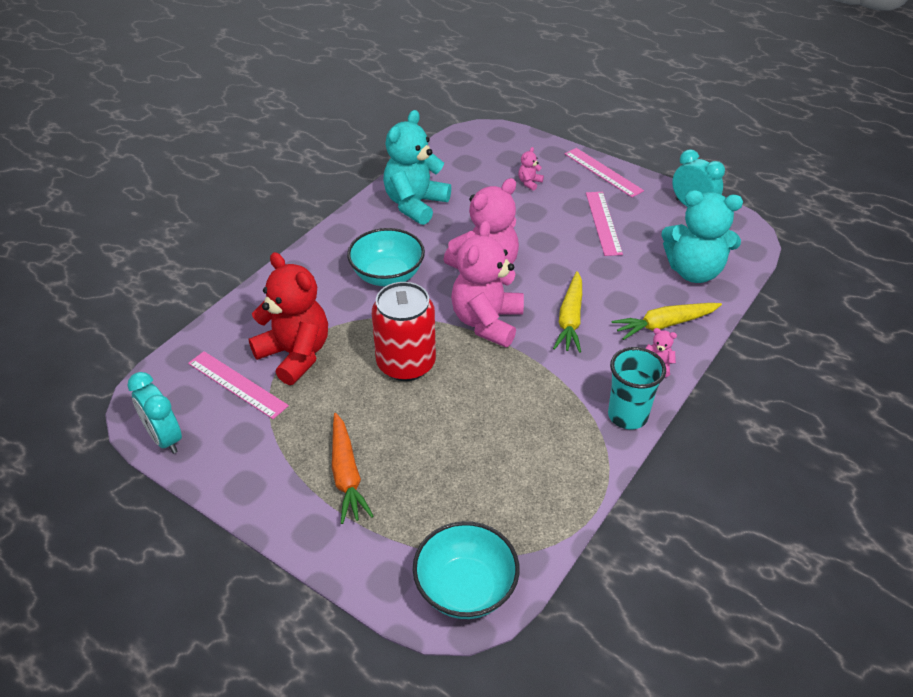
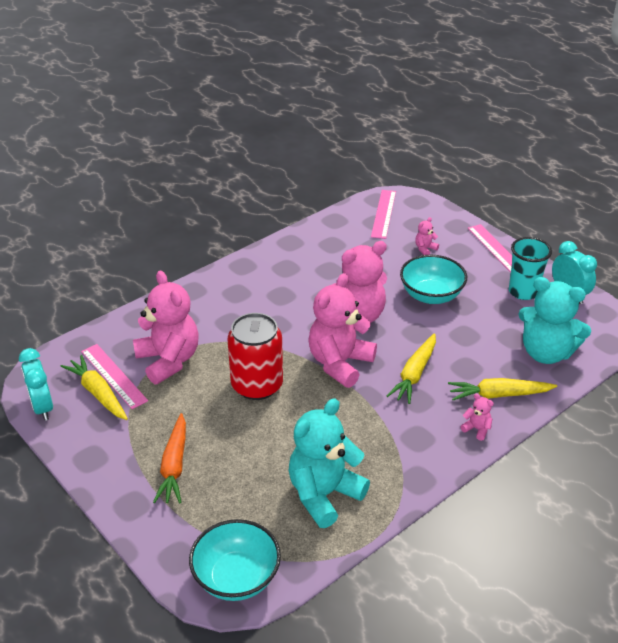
camera: 15 degrees right, 5 degrees down
red teddy bear [249,252,328,385] -> pink teddy bear [133,271,198,384]
turquoise bowl [347,228,425,286] -> turquoise bowl moved to [400,255,467,304]
turquoise teddy bear [383,110,451,225] -> turquoise teddy bear moved to [289,398,370,528]
pink ruler [586,192,623,256] -> pink ruler moved to [371,190,396,239]
turquoise cup [608,347,666,429] -> turquoise cup moved to [509,237,552,300]
none -> yellow carrot [60,355,128,420]

